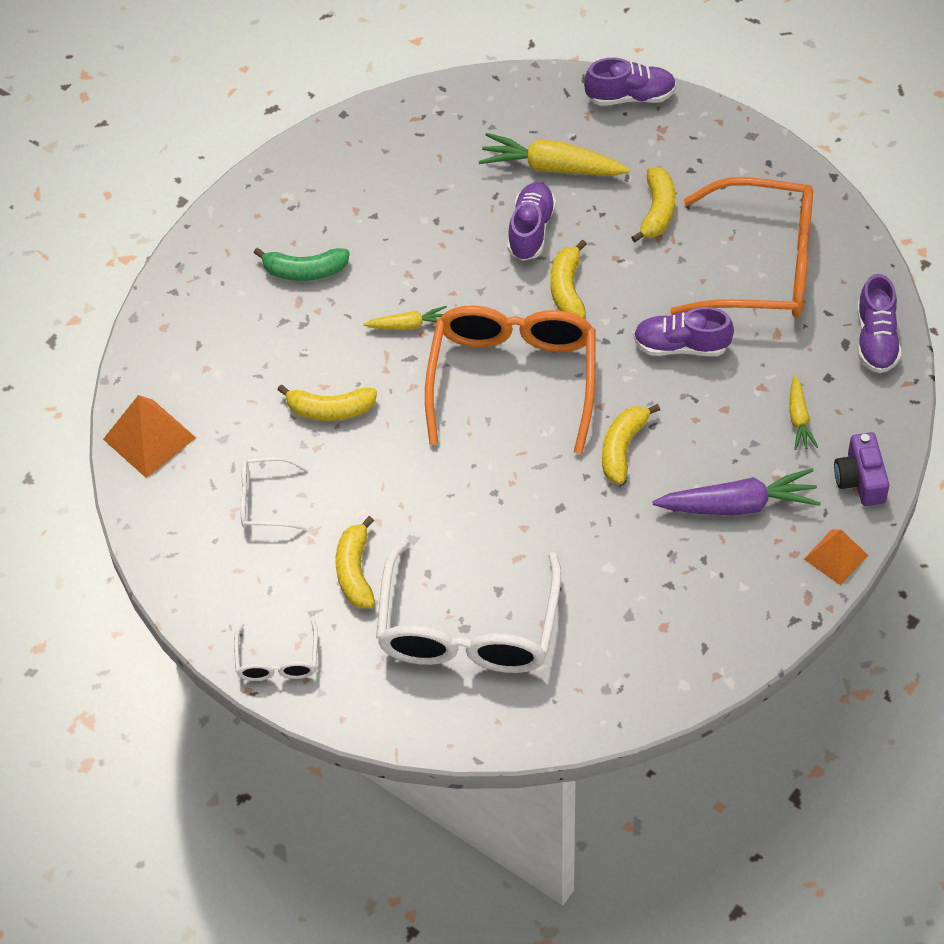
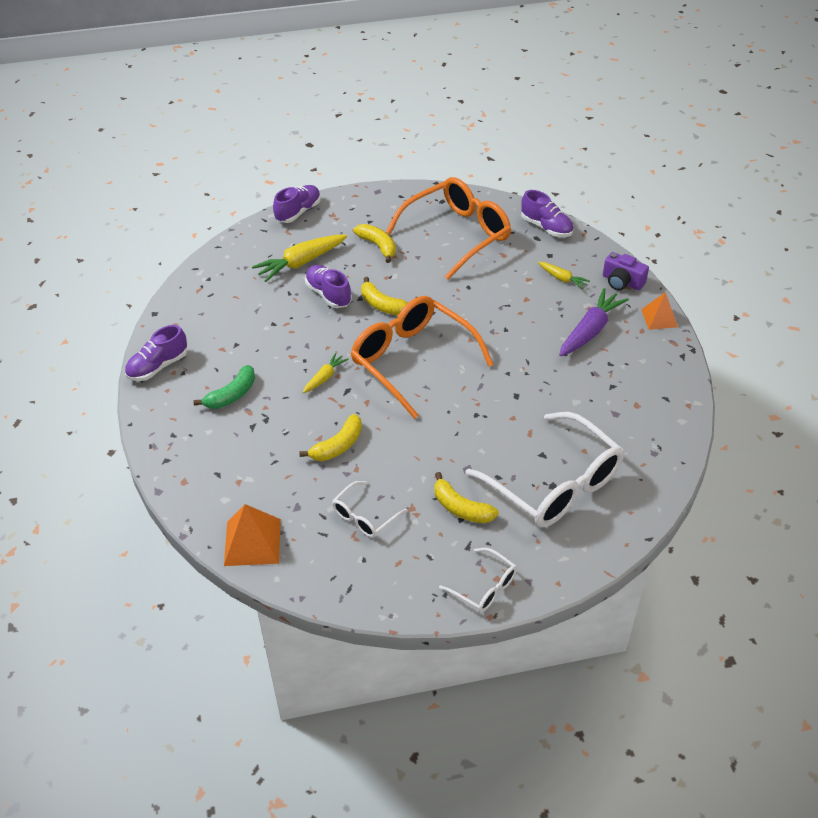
camera: 50 degrees left, 10 degrees down
yellow banana [602,404,660,484] -> none
purple shoe [633,307,734,356] -> purple shoe moved to [125,325,187,381]

